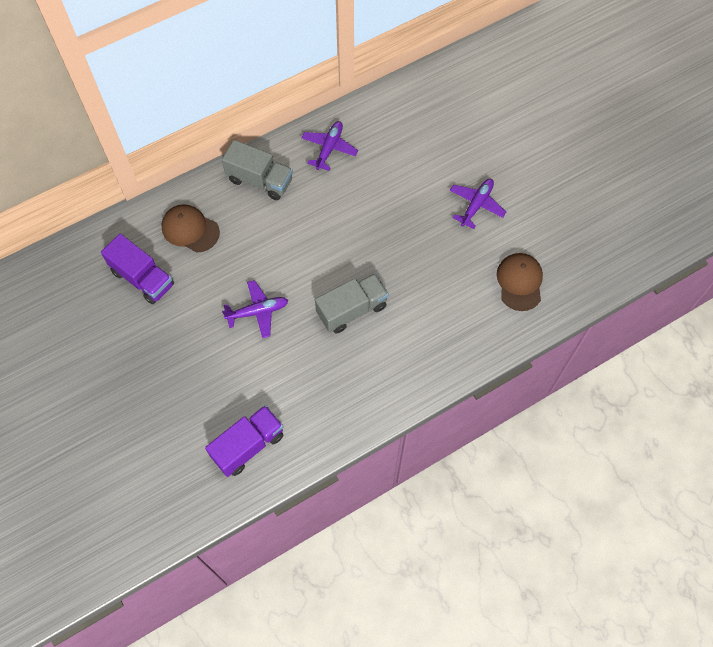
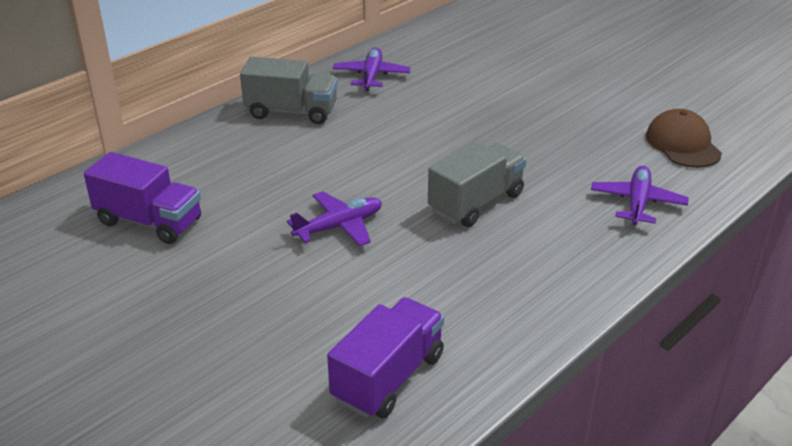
camera: 15 degrees left, 30 degrees down
brown cap [162,204,220,253] -> none
purple plane [450,179,506,229] -> purple plane moved to [591,166,689,225]

